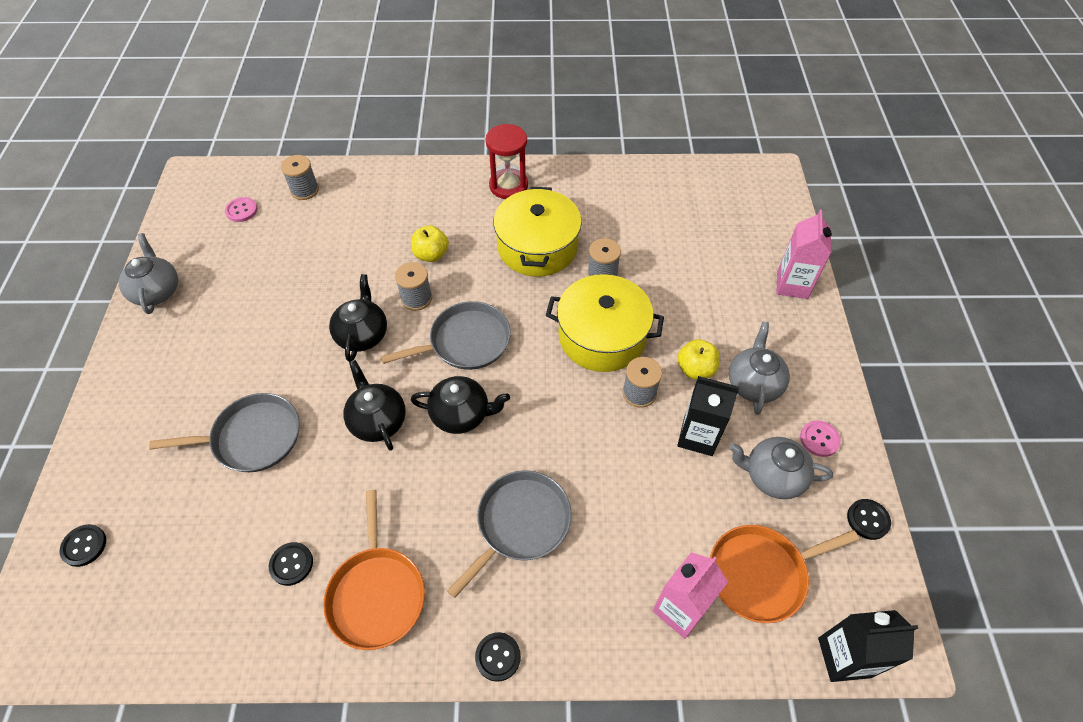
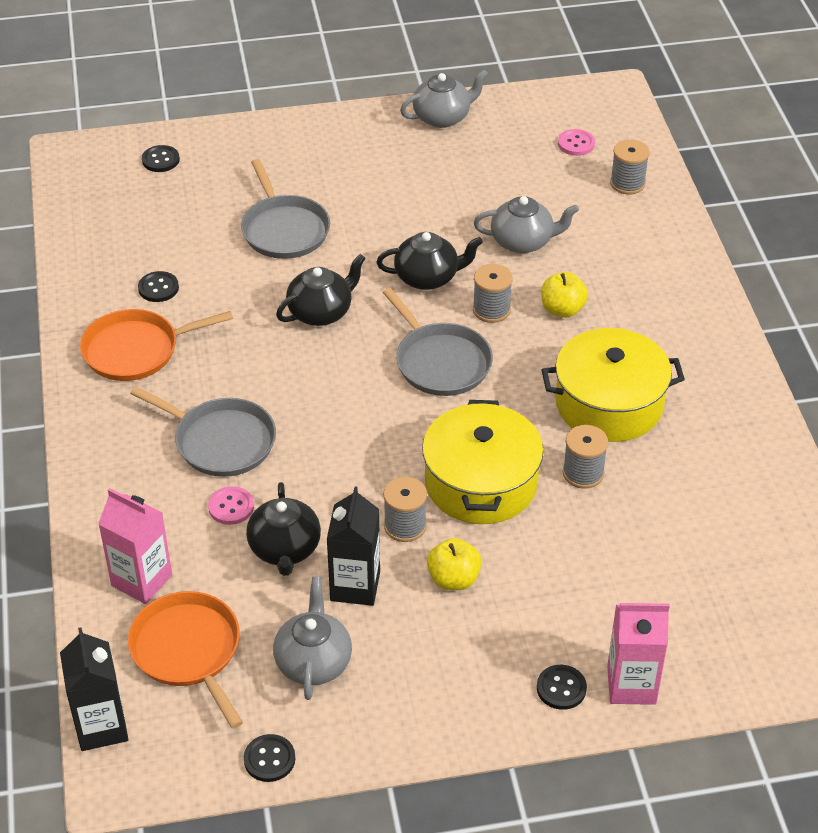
camera: 80 degrees right, 10 degrees down
black teapot [411,376,510,434] -> black teapot moved to [246,482,321,576]
black button [475,632,521,682] -> black button moved to [537,665,587,710]
red hourglass [486,124,528,199] -> none
grey teapot [729,321,790,415] -> grey teapot moved to [474,196,579,253]
pink button [800,420,841,457] -> pink button moved to [208,486,254,525]

